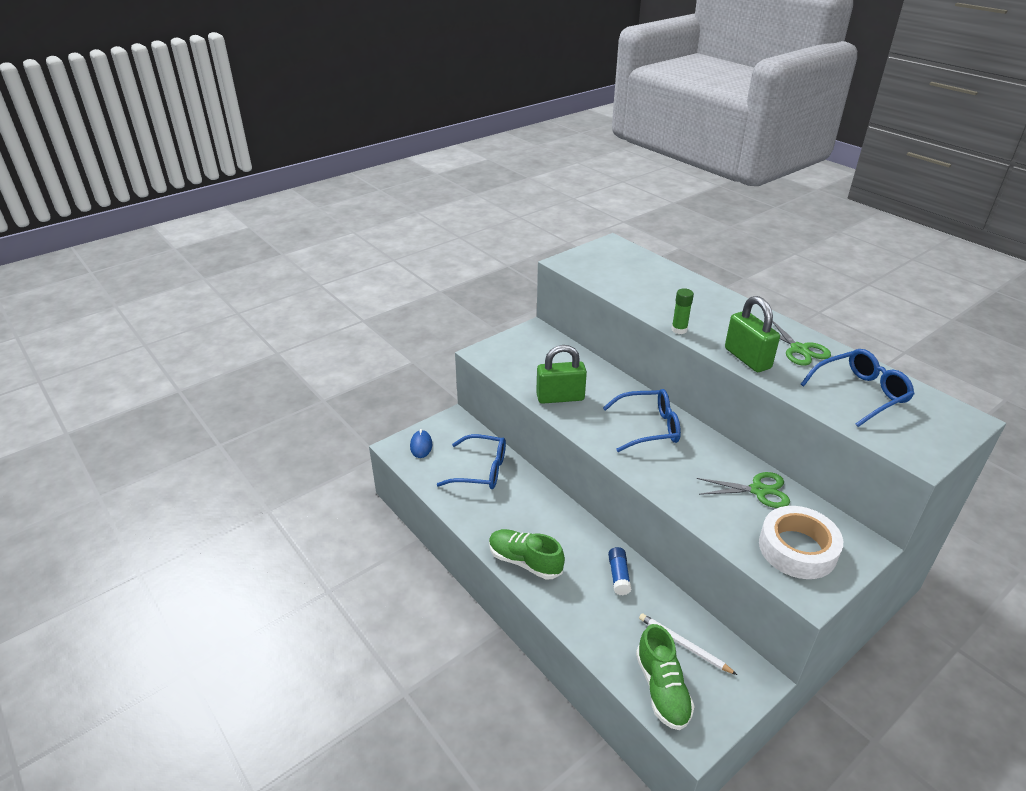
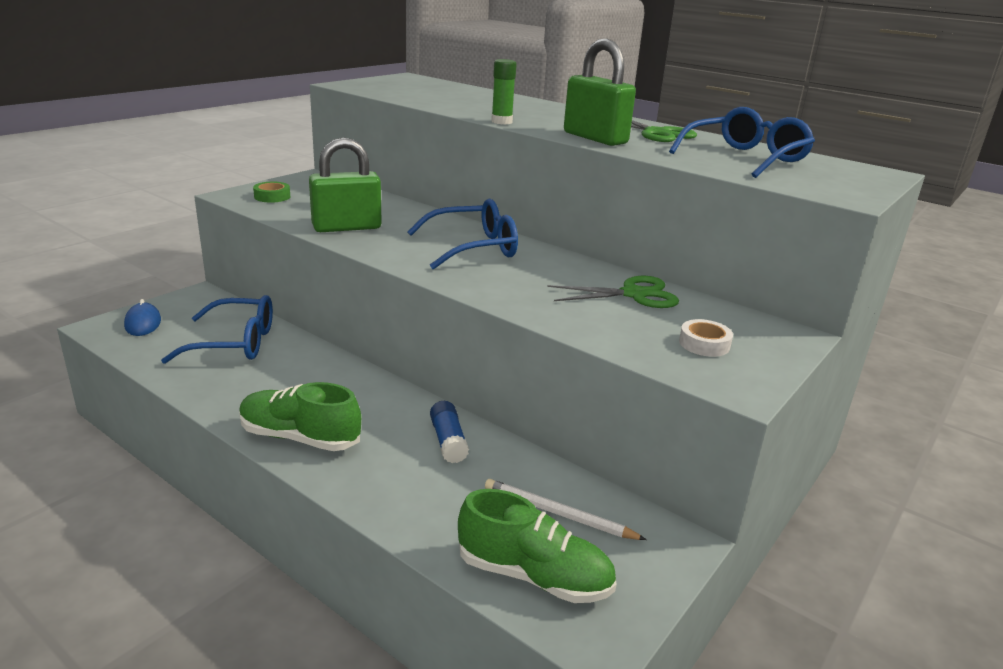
camera: 15 degrees left, 10 degrees down
green shoe [636,624,695,730] -> green shoe turned 45 degrees counterclockwise [458,489,617,603]
white tape [759,506,843,579] -> white tape [679,319,733,357], size x0.45
none -> green tape [253,182,290,203]

